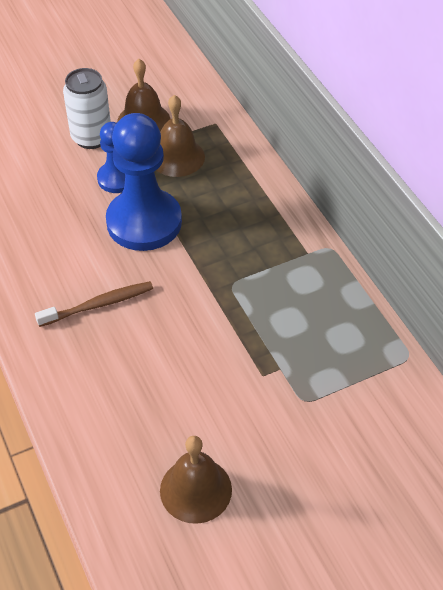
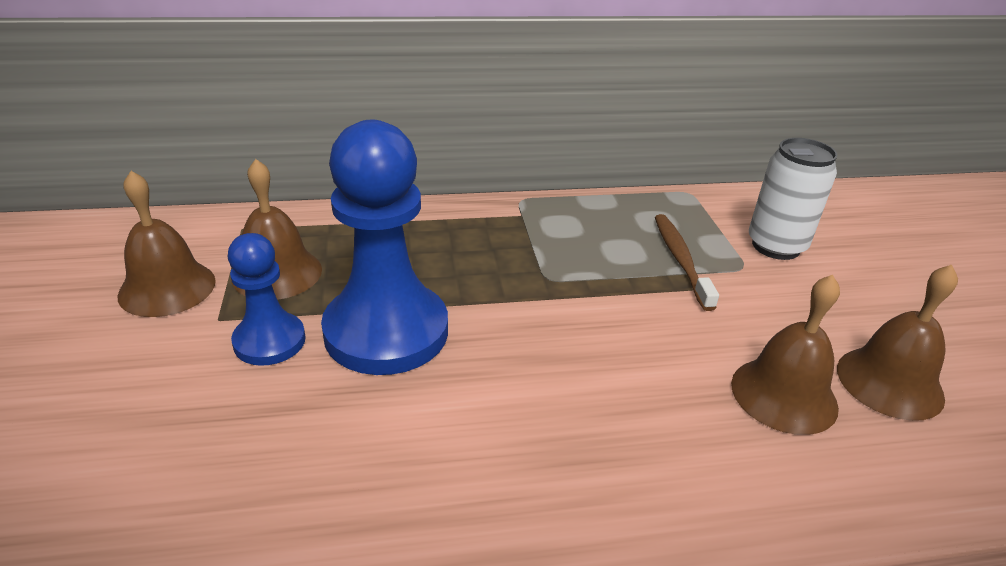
camera: 75 degrees left, 15 degrees down
brown toothbrush [35,281,153,327] -> brown toothbrush moved to [655,214,719,311]
white can [63,68,111,149] -> white can moved to [749,138,838,260]
none -> brown bell [731,275,840,435]

